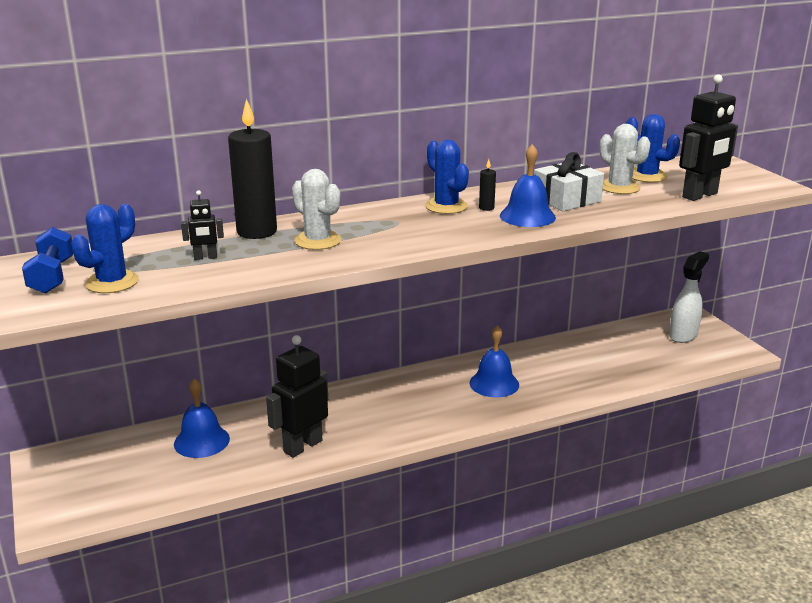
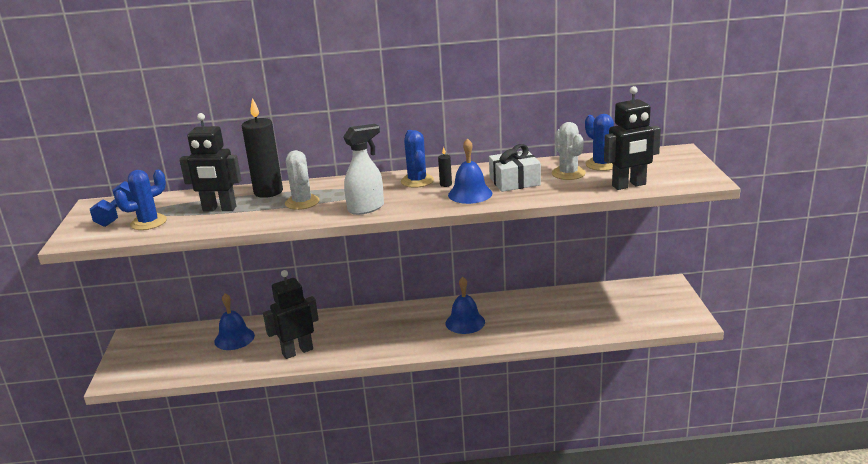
camera: 20 degrees right, 0 degrees up
black robot [181,190,224,260] -> black robot [179,113,242,212], size x1.99
white spray bottle [669,251,709,343] -> white spray bottle moved to [343,124,384,215]

